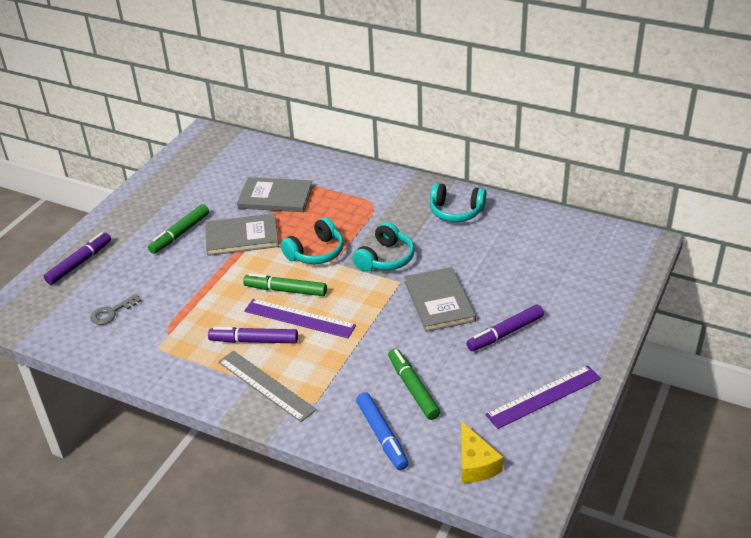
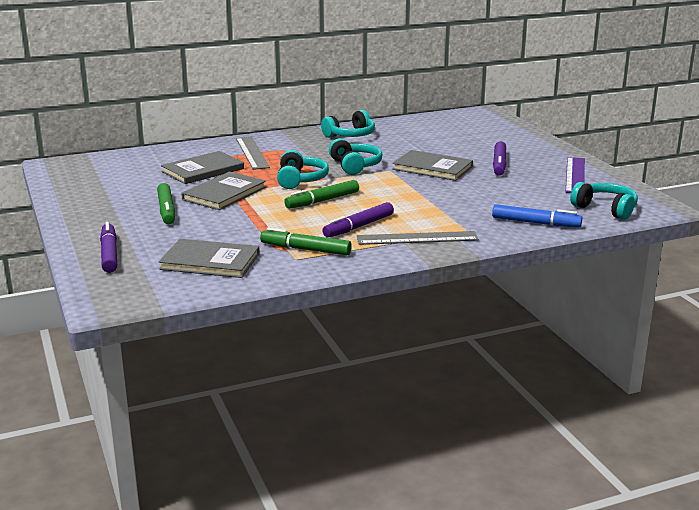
camera: 50 degrees left, 15 degrees down
grey key [90,294,142,325] -> grey book [159,239,260,278]
purple ruler [244,299,356,338] -> none
green marker [388,348,440,420] -> green marker moved to [260,228,352,255]
yellow cheese [461,421,503,483] -> turquoise headphones [570,182,638,220]
none -> grey ruler [236,137,270,170]

